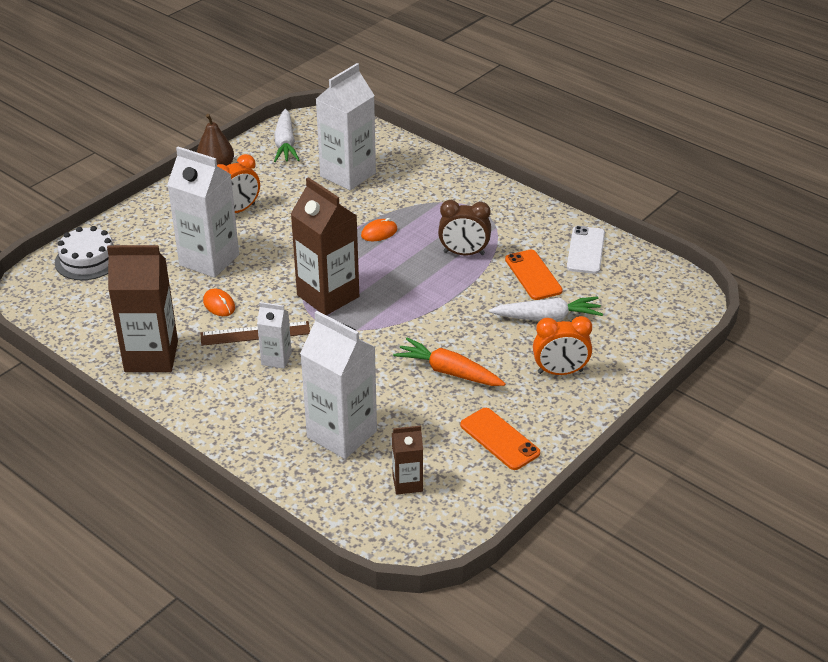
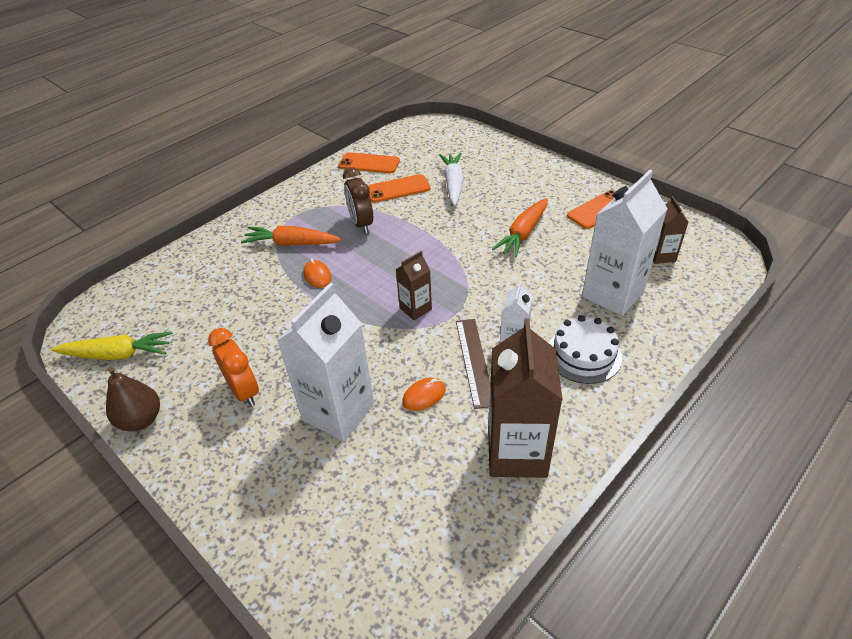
camera: 85 degrees left, 5 degrees up
white cake [55,226,113,280] -> white cake moved to [549,315,622,384]
white carrot [274,109,299,162] -> yellow carrot [51,331,172,360]
brown carton [291,177,359,315] -> brown carton [396,251,432,320], size x0.51
white carton [316,63,376,190] -> none
brown clock [438,200,491,255] -> brown clock turned 150 degrees clockwise [343,167,373,234]
orange clock [533,316,592,375] -> none
white phone [567,226,605,274] -> orange phone [339,152,400,173]
none -> orange carrot [241,226,342,246]

